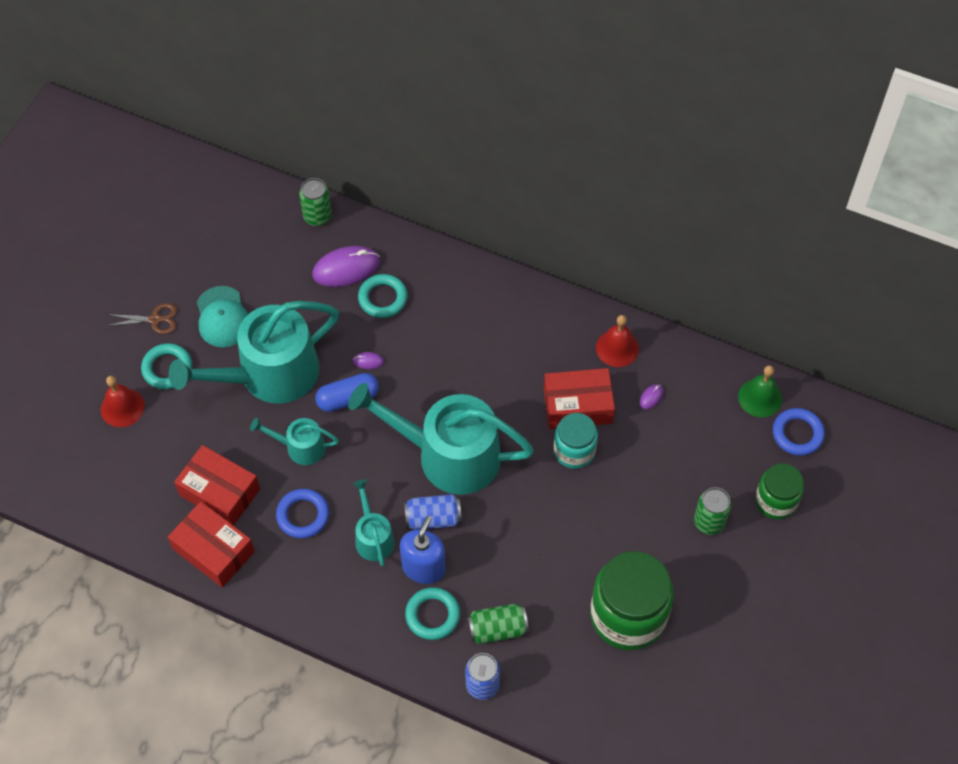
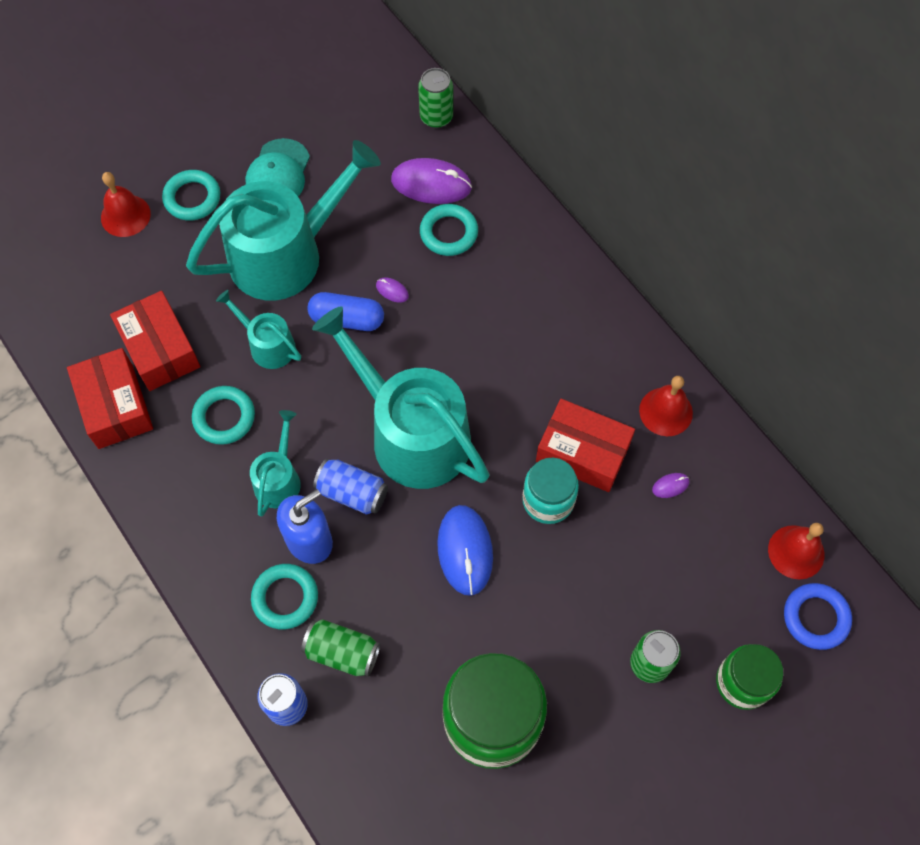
camera: 30 degrees right, 5 degrees up
brown scissors [107,303,177,334] -> none
turquoise watering can [169,301,339,403] -> turquoise watering can turned 150 degrees clockwise [186,140,381,300]
blue ring [276,489,329,539] -> turquoise ring [192,386,255,445]
green bell [738,365,782,417] -> red bell [768,523,824,579]
none -> blue mouse [437,505,493,596]

